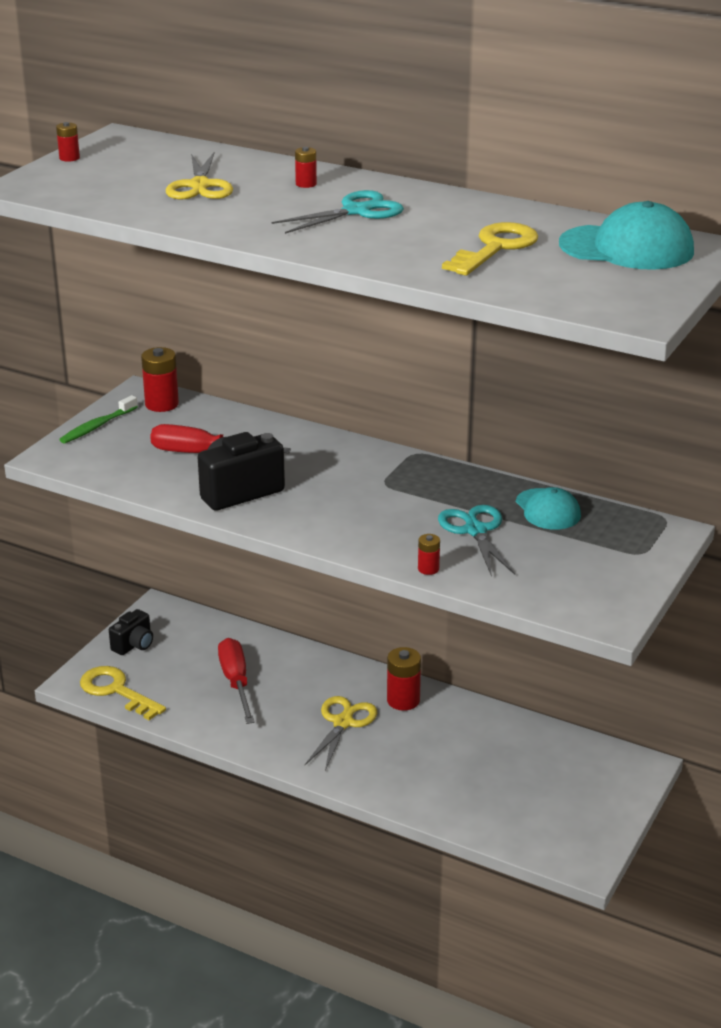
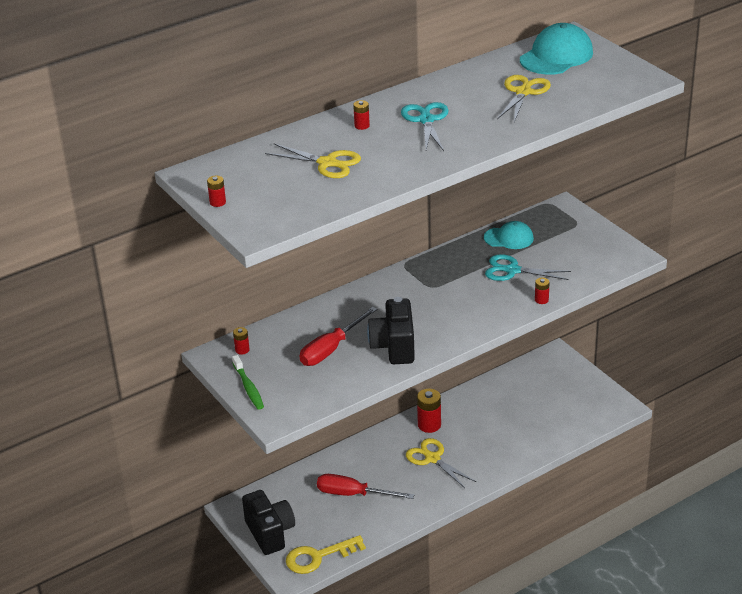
camera: 60 degrees left, 5 degrees up
black camera [109,609,153,655] -> black camera [242,490,295,555], size x1.63
red battery [141,347,179,412] -> red battery [233,327,250,355], size x0.54
yellow key [442,222,538,276] -> yellow scissors [497,75,551,122]

